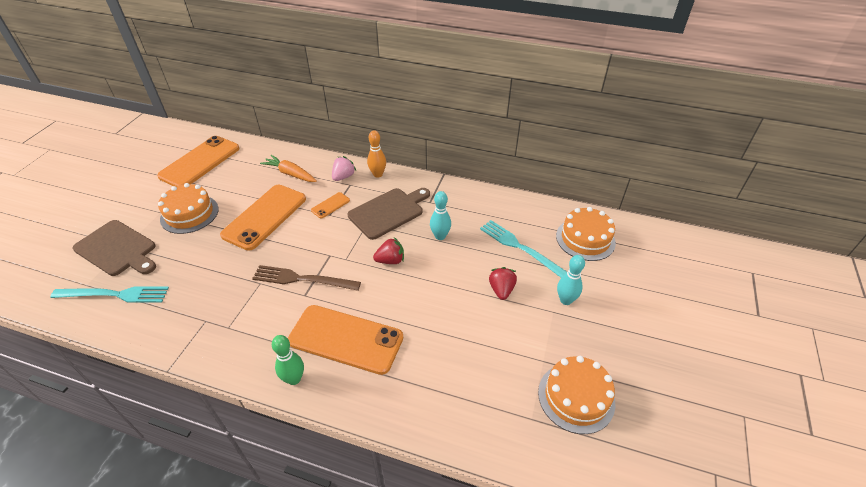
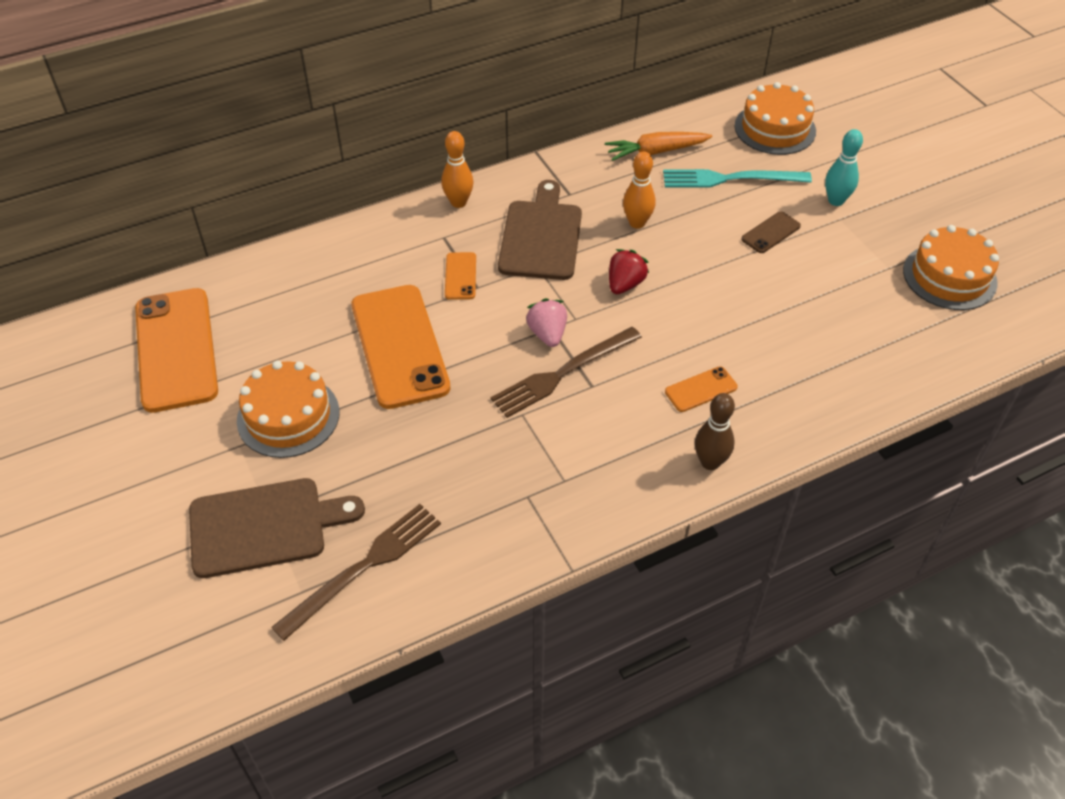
camera: 45 degrees left, 5 degrees up
turquoise fork [50,286,169,303] -> brown fork [271,504,441,641]
orange carrot [260,155,317,182] -> orange carrot moved to [605,132,712,161]
green bowling pin [272,335,304,385] -> brown bowling pin [695,393,735,470]
orange phone [288,305,403,375] -> orange phone [665,366,738,412], size x0.44
pink strawberry [332,156,356,181] -> pink strawberry moved to [526,298,567,347]
turquoise bowling pin [430,191,451,240] -> orange bowling pin [623,151,656,229]
red strawberry [489,267,517,300] -> brown phone [741,211,801,253]

